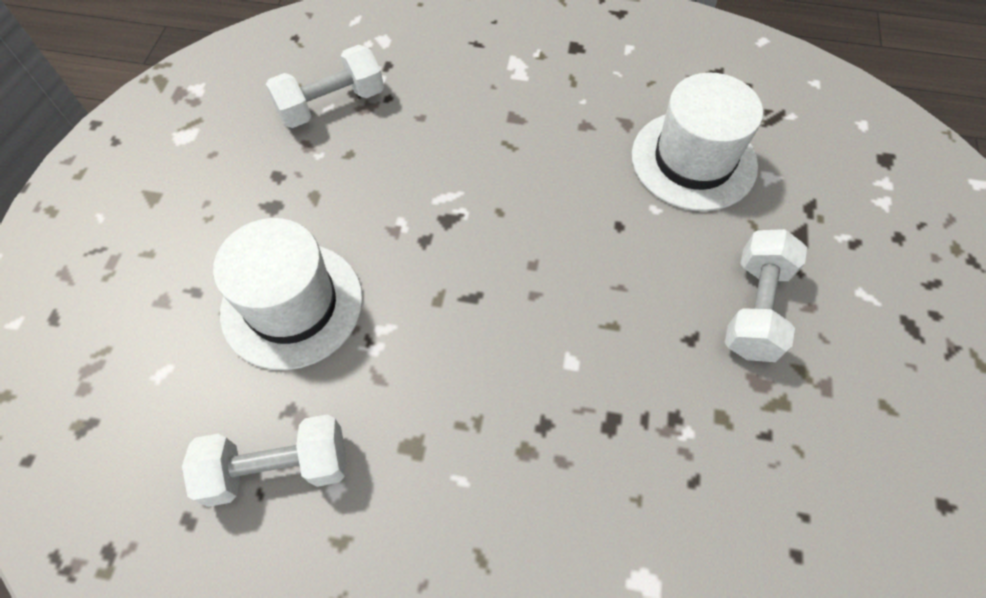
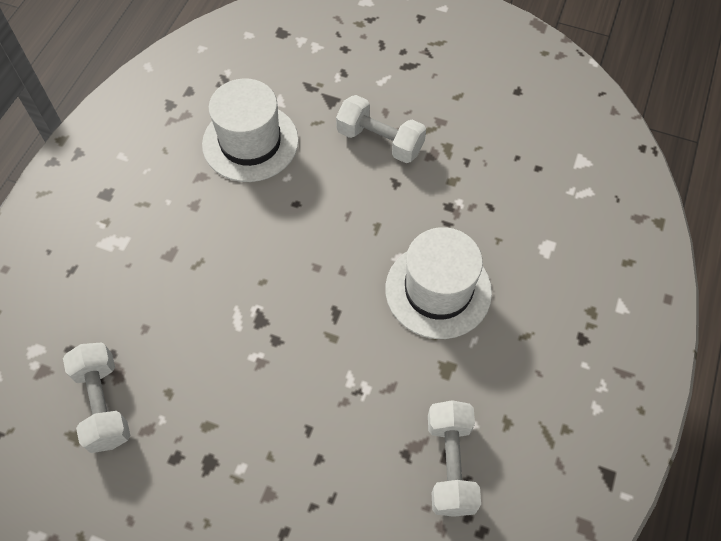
camera: 80 degrees left, 0 degrees up
white hat [213,218,363,370] -> white hat moved to [385,227,492,339]

